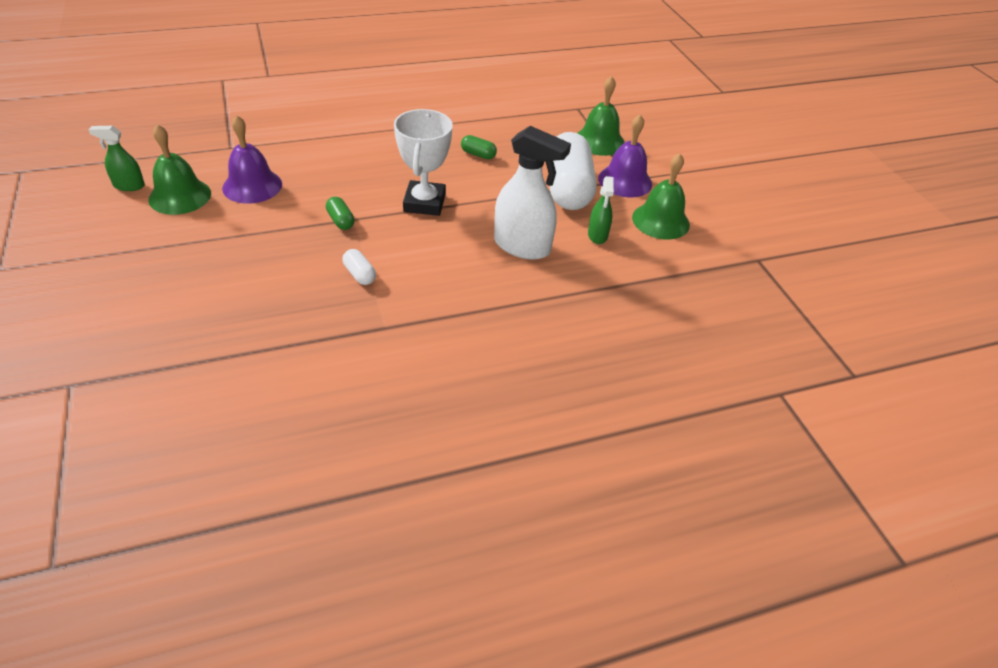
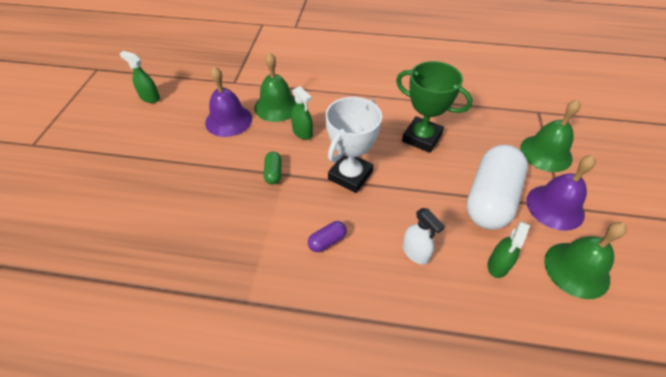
camera: 30 degrees right, 5 degrees up
green bell [149,124,211,215] -> green bell moved to [254,52,296,122]
white capsule [343,249,376,285] -> none
green capsule [461,135,497,159] -> green trophy [396,61,473,153]
white spray bottle [494,126,571,260] -> white spray bottle [403,208,445,265], size x0.54
none -> green spray bottle [291,86,313,140]
none -> purple capsule [308,221,347,252]

